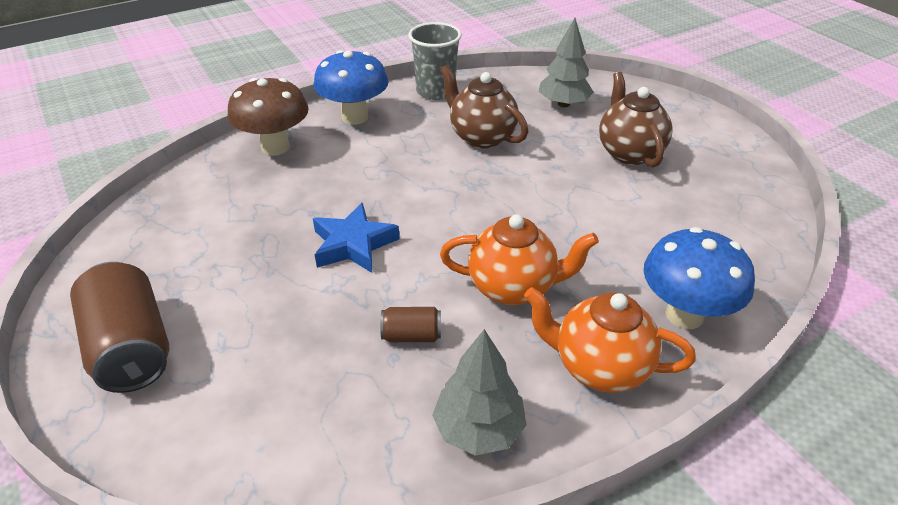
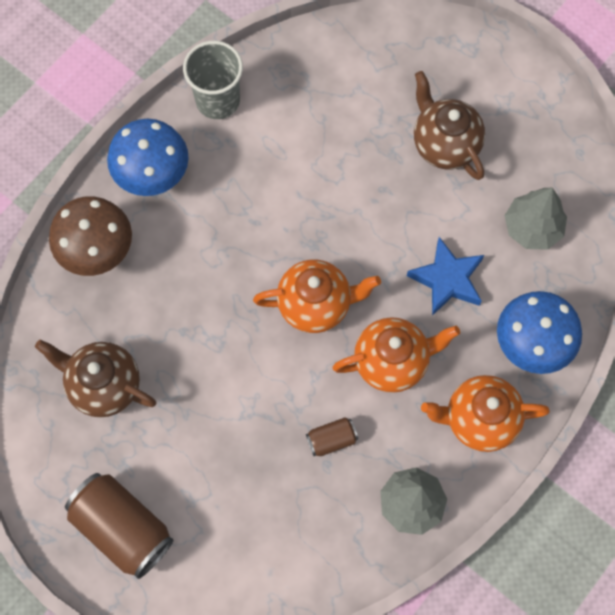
camera: 20 degrees left, 30 degrees up
blue star [313,203,400,273] -> blue star moved to [407,237,484,316]
brown teapot [440,65,528,149] -> brown teapot moved to [35,340,156,418]
grey tree [539,18,594,107] -> grey tree moved to [505,188,567,250]
none -> orange teapot [253,260,381,333]

